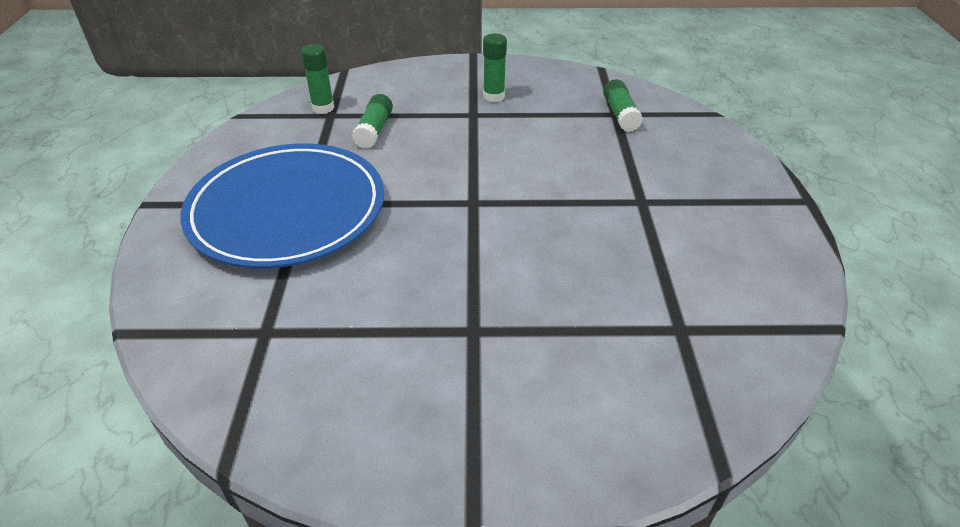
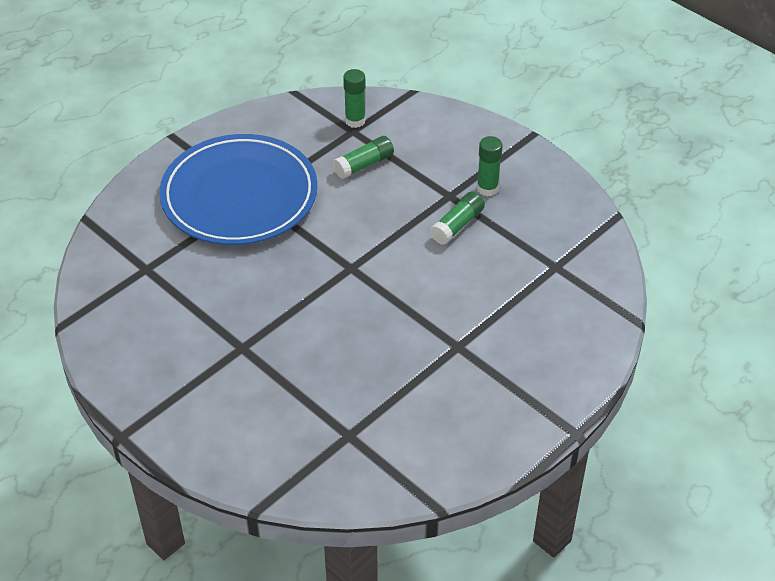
camera: 45 degrees right, 5 degrees up
green glue stick [603,79,643,132] -> green glue stick moved to [430,192,485,245]

